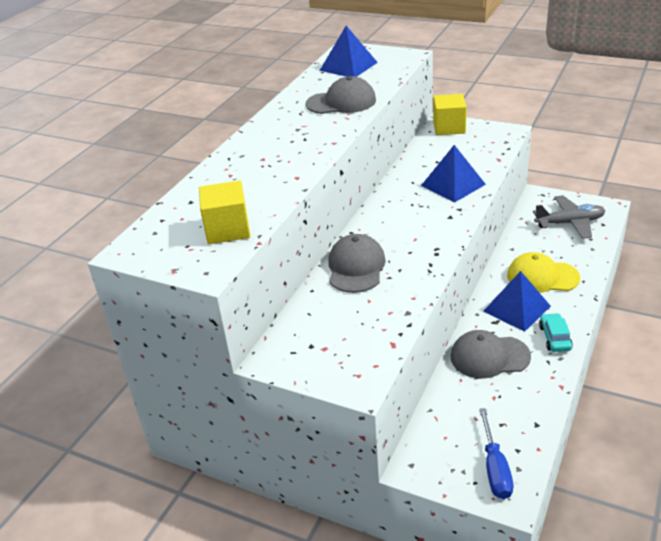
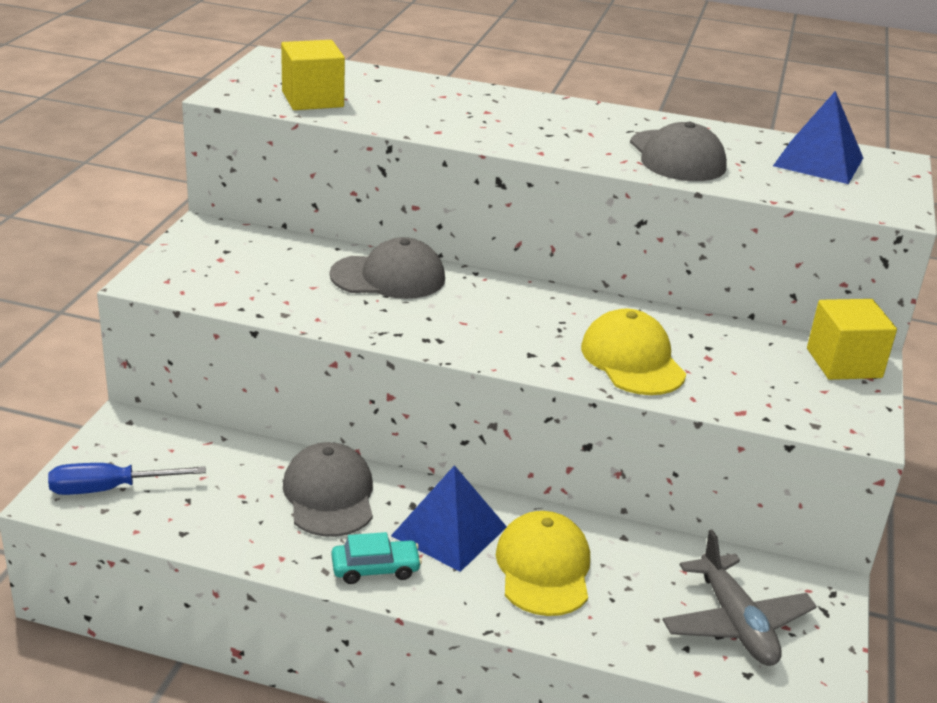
camera: 75 degrees right, 5 degrees down
blue pyramid [421,145,486,203] -> yellow cap [581,309,686,395]

